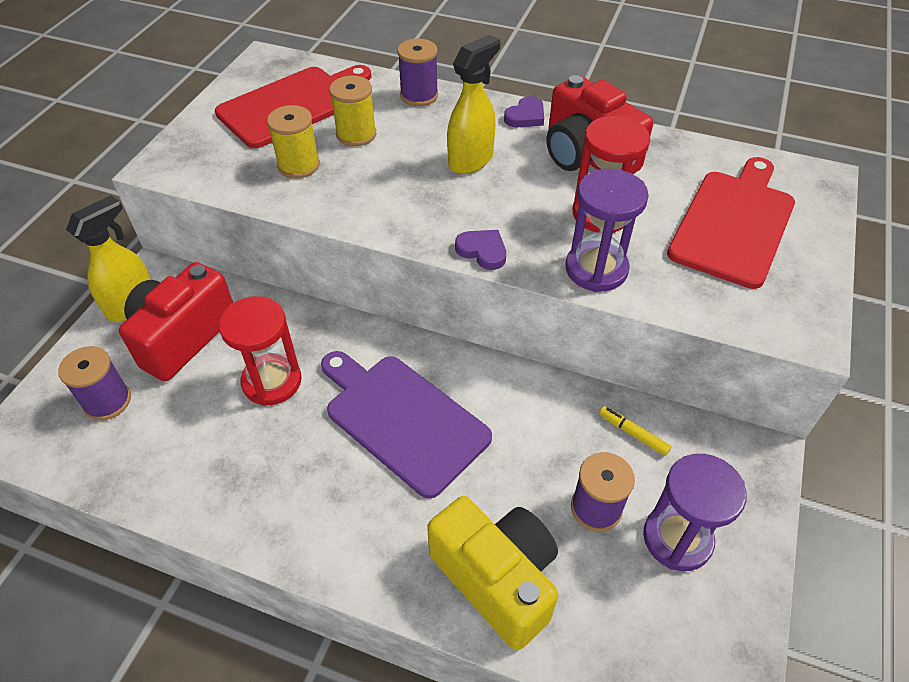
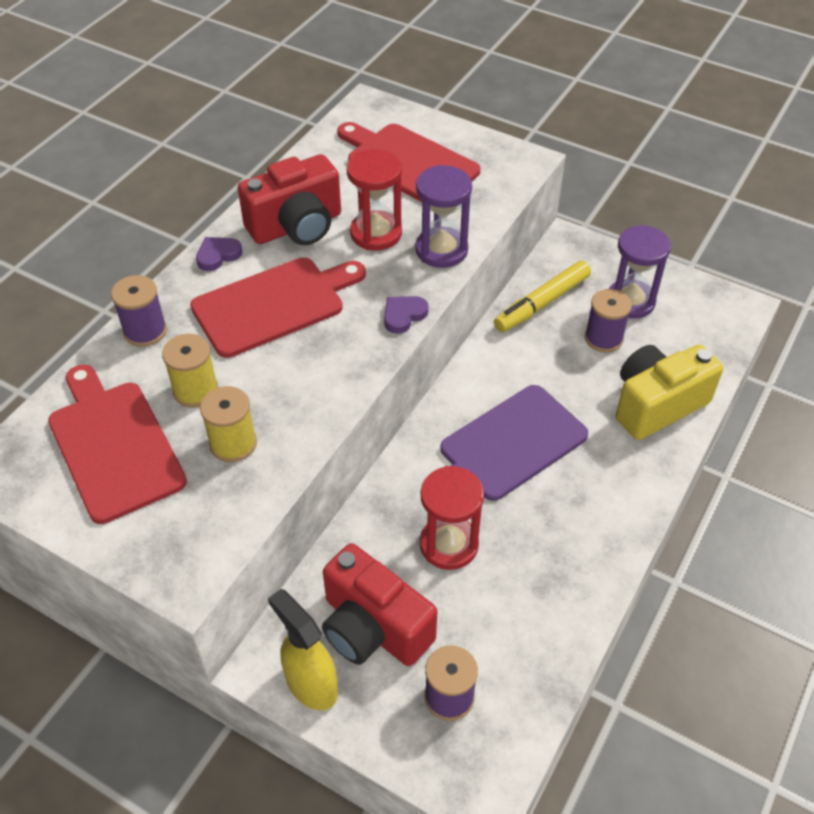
camera: 80 degrees left, 0 degrees up
yellow spray bottle [447,34,500,174] -> red cutting board [190,257,366,358]
purple heart [504,96,544,127] -> purple heart turned 90 degrees counterclockwise [196,237,242,271]
yellow marker [599,406,672,456] -> yellow marker [494,260,591,332], size x2.02

